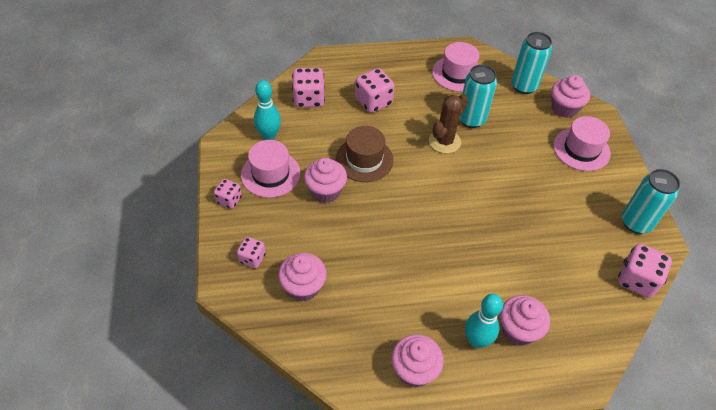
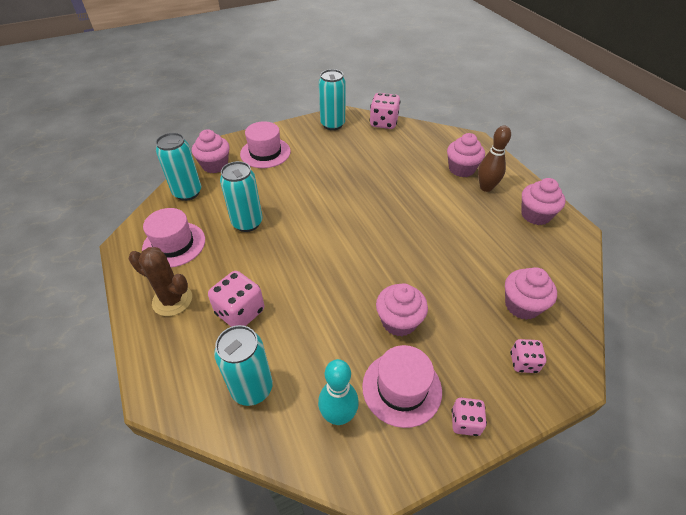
camera: 105 degrees left, 5 degrees down
pink dice [292,68,325,108] -> turquoise can [214,325,273,406]
brown hat [336,126,394,182] -> none
brown cactus [429,94,468,154] -> brown cactus moved to [129,247,192,316]
turquoise bowling pin [465,294,503,348] -> brown bowling pin [478,126,511,192]

